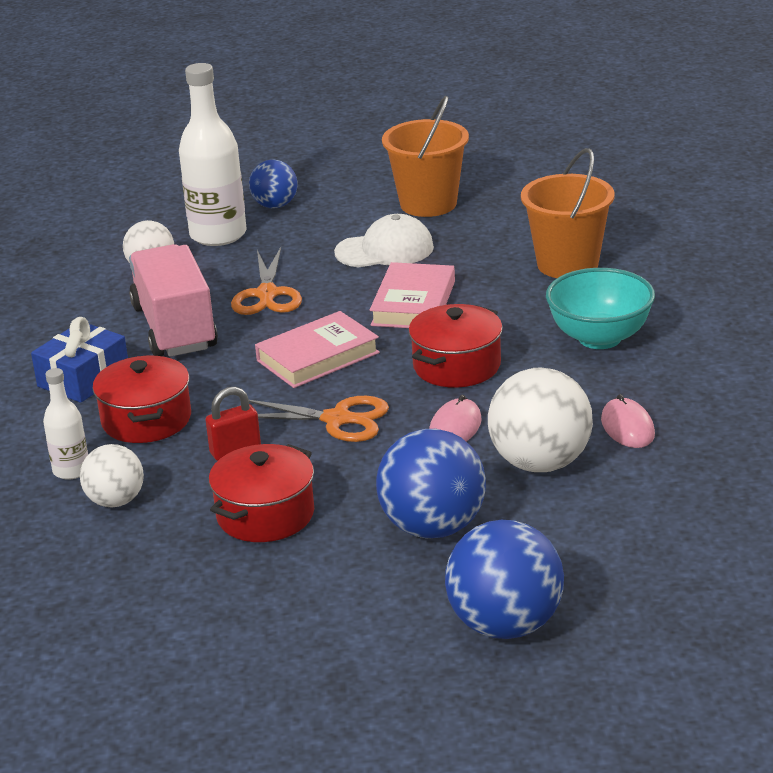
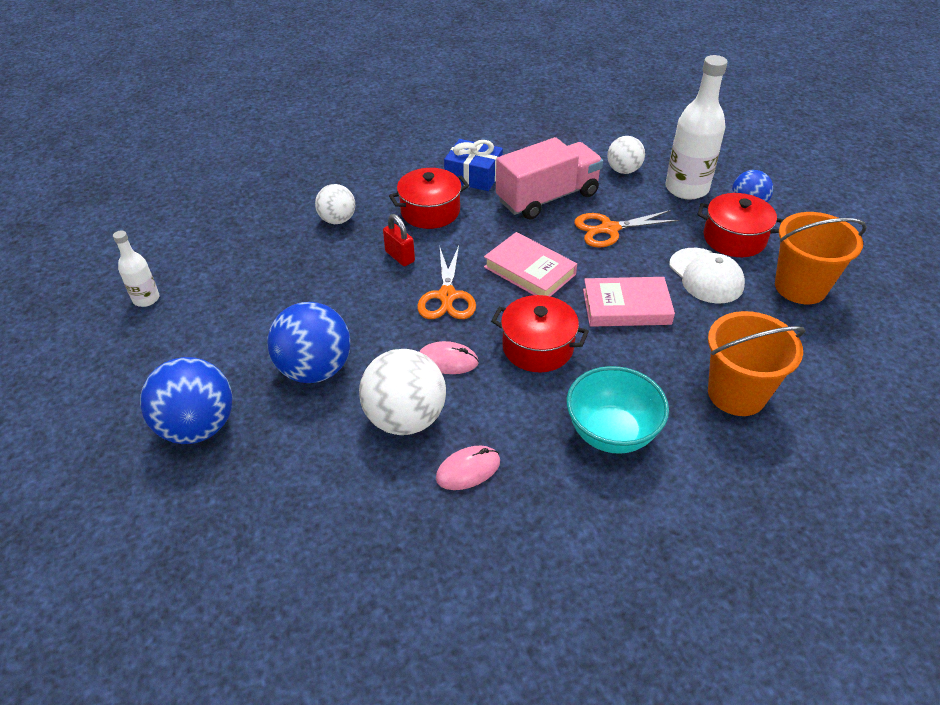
camera: 75 degrees right, 15 degrees up
white bottle [43,368,88,480] -> white bottle moved to [113,230,159,307]
red pot [209,444,314,542] -> red pot moved to [697,193,784,257]

